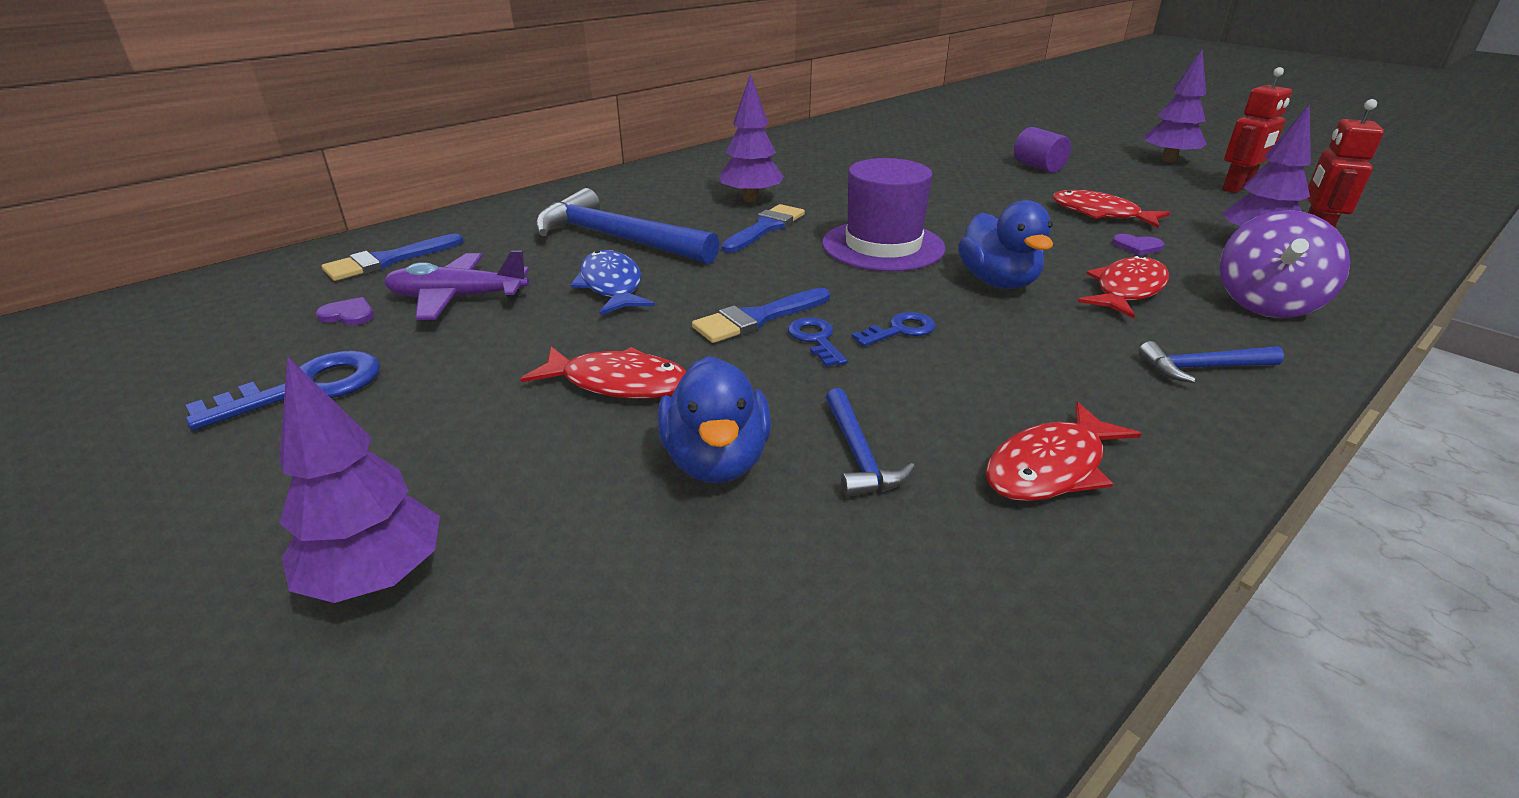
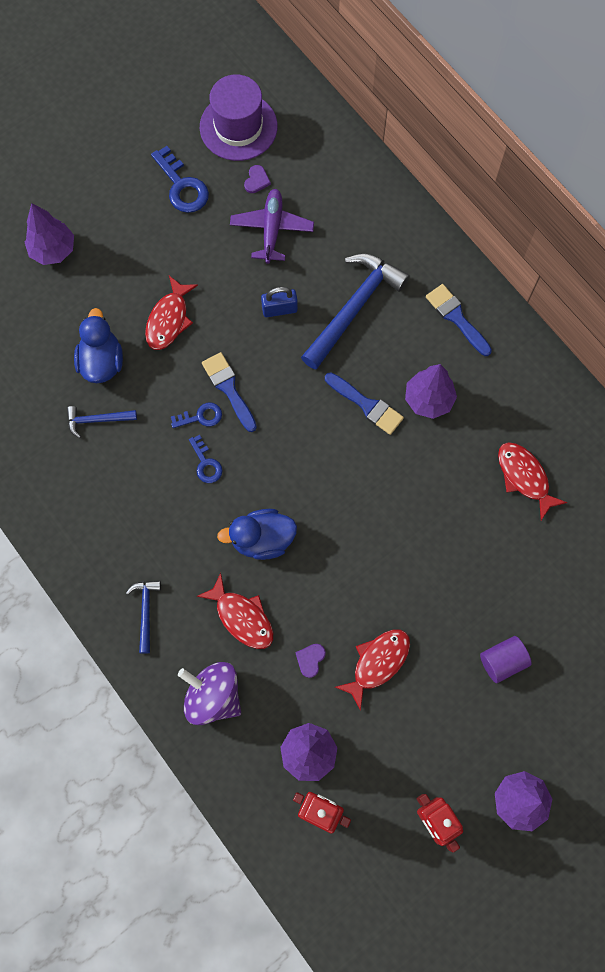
camera: 95 degrees right, 40 degrees up
blue brush [322,234,464,281] -> blue brush moved to [426,284,492,356]
blue fish [570,250,655,315] -> blue padlock [261,287,298,317]
blue duck [657,356,771,483] -> blue duck turned 90 degrees clockwise [74,308,123,383]
purple hat [822,158,946,271] -> purple hat moved to [200,75,278,161]
red fish [985,402,1141,501] -> red fish moved to [498,442,568,520]

